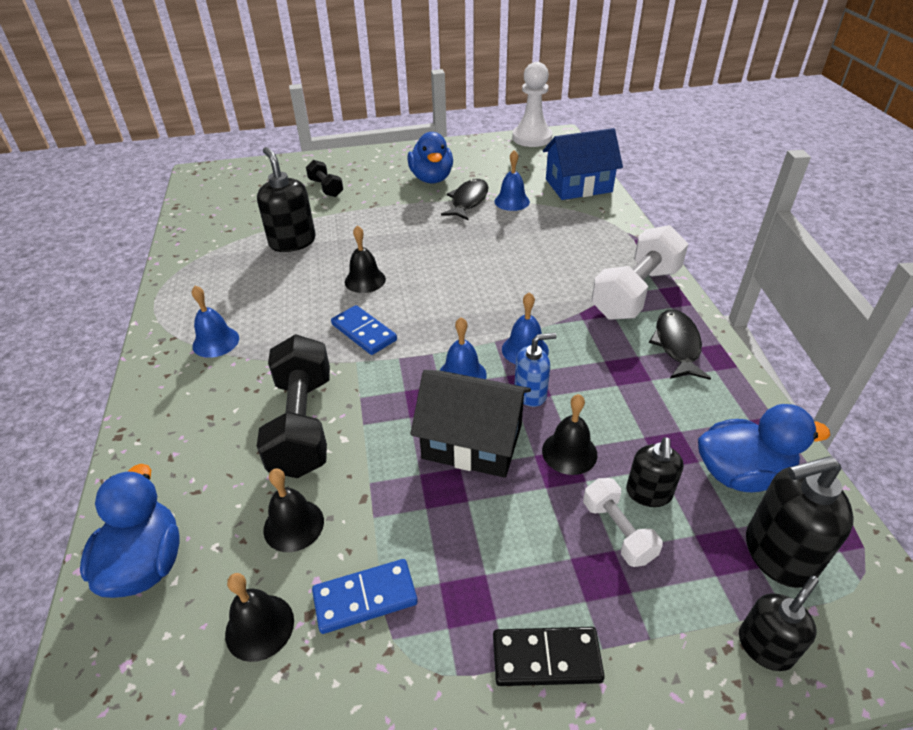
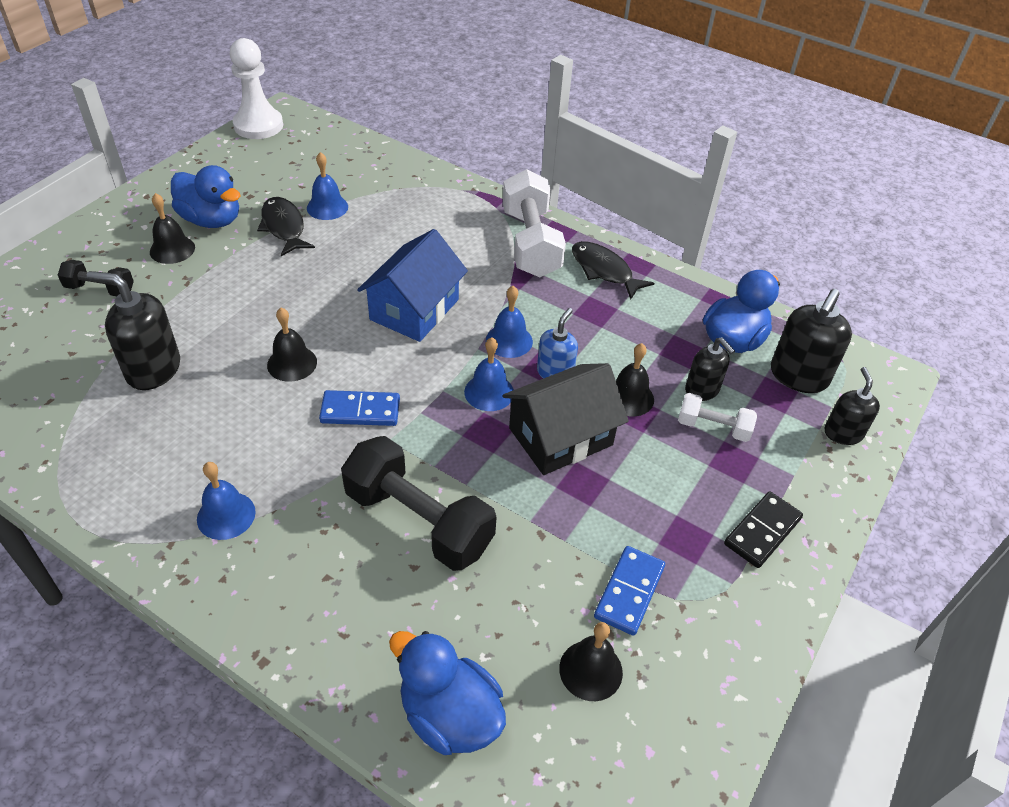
camera: 50 degrees left, 5 degrees up
black bell [263,468,324,552] -> black bell moved to [150,193,195,264]
blue house [543,128,623,200] -> blue house moved to [357,229,468,342]

